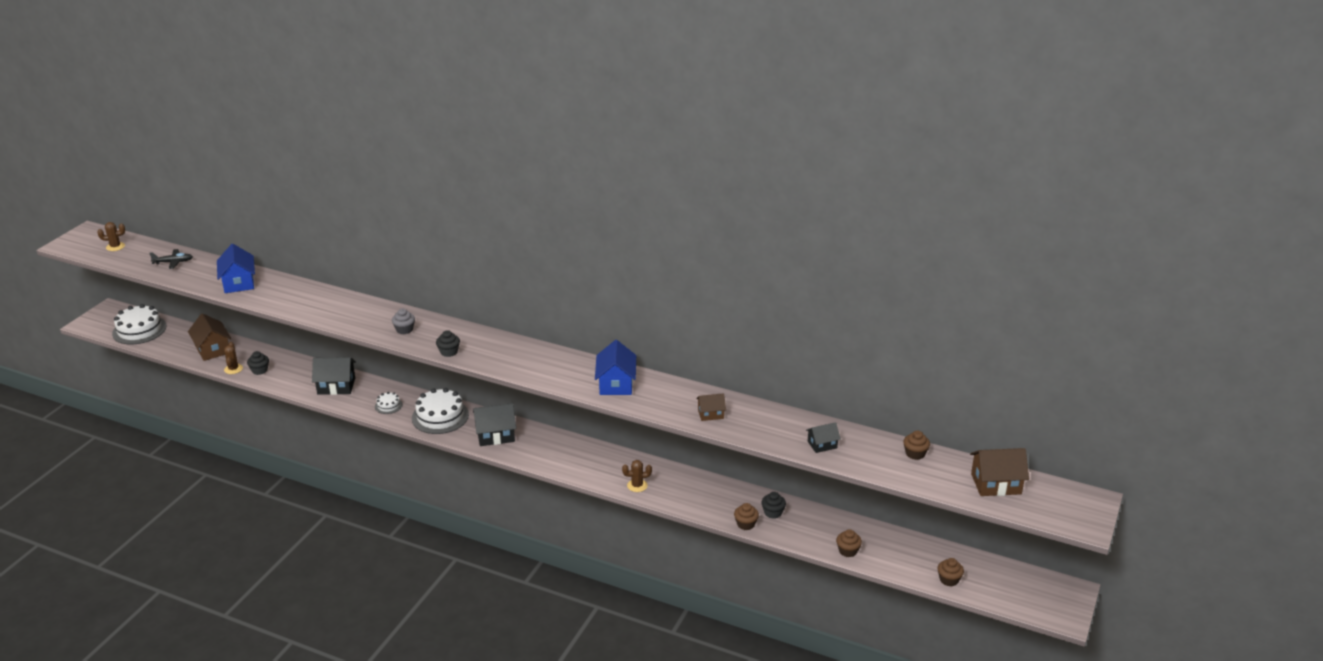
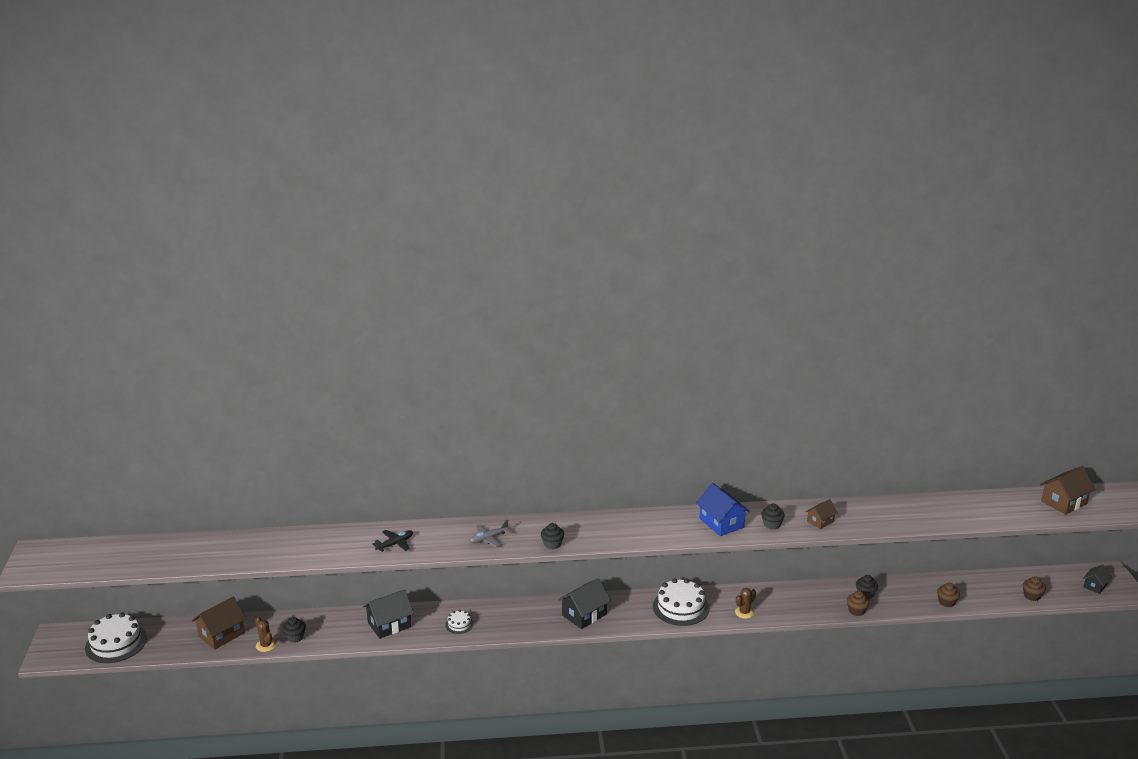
camera: 30 degrees left, 5 degrees down
brown cactus [97,222,125,251] -> none
black plane [149,249,193,269] -> black plane moved to [373,530,413,552]
brown house [188,313,232,361] -> brown house turned 75 degrees counterclockwise [192,596,247,650]
blue house [217,244,255,293] -> none
grey cupcake [392,309,415,334] -> grey plane [470,520,511,547]
white cake [412,388,469,434] -> white cake moved to [653,578,709,626]
black house [806,422,841,453] -> black house moved to [1083,565,1112,594]
brown cupcake [903,431,930,460] -> none
none -> black cupcake [761,503,785,529]

